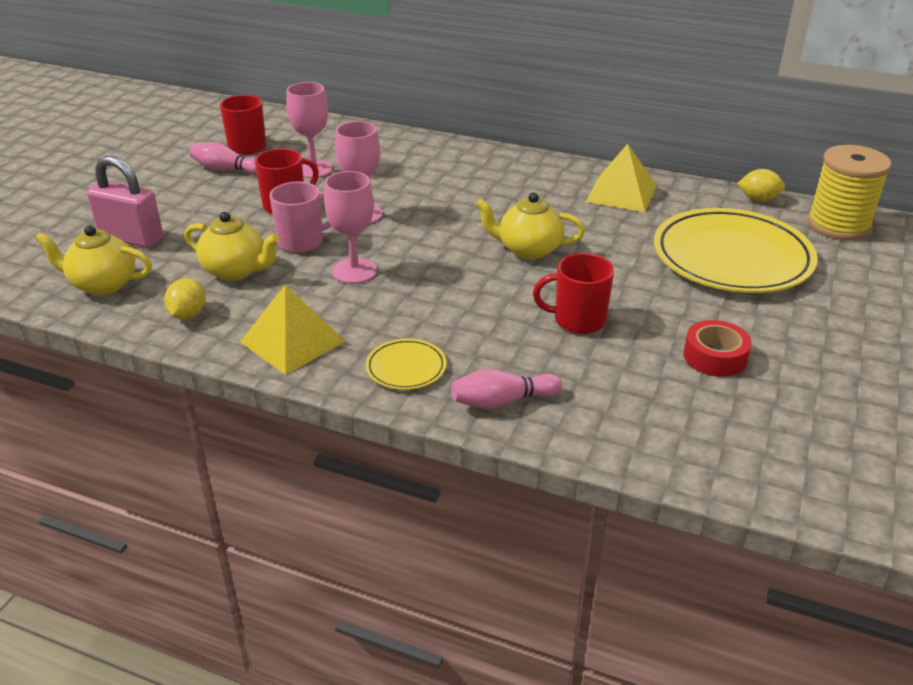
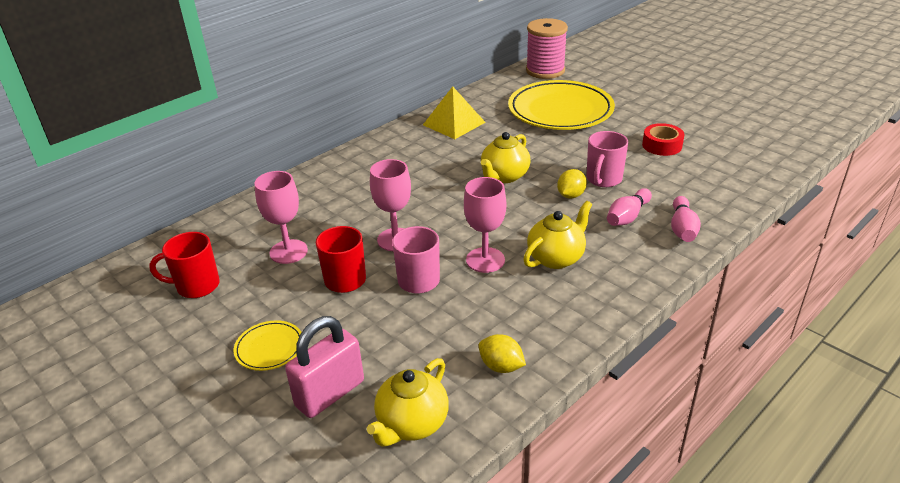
camera: 65 degrees left, 0 degrees up
yellow teapot [185,212,280,281] -> yellow teapot moved to [523,201,592,269]
pink bowling pin [189,142,257,175] -> pink bowling pin moved to [607,188,652,226]
yellow pyramid [240,285,346,375] -> none
yellow plate [366,339,446,390] -> yellow plate moved to [234,320,302,371]
red mug [533,253,614,334] -> pink mug [586,131,628,187]
yellow lemon [737,169,785,201] -> yellow lemon moved to [557,169,587,199]
yellow spool [807,145,892,240] -> pink spool [526,18,568,79]

